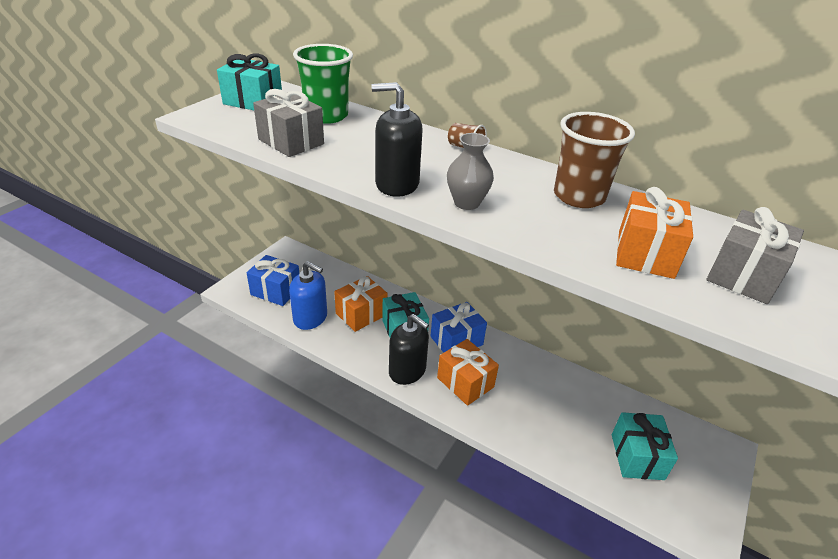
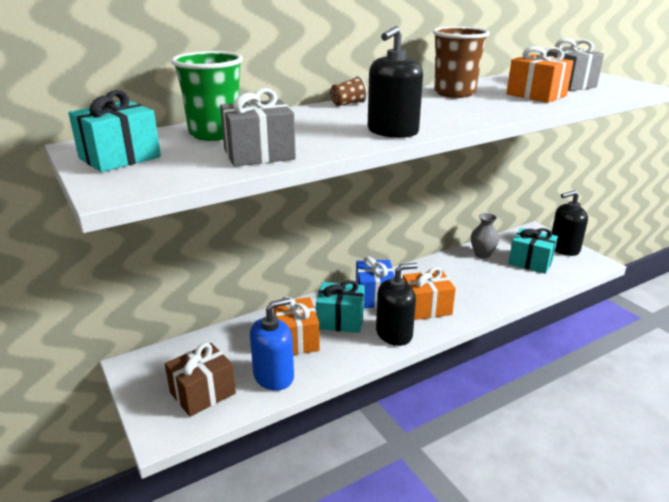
camera: 60 degrees left, 10 degrees down
blue gift [247,255,299,306] -> brown gift [165,343,236,417]
grey vase [447,133,494,210] -> grey vase moved to [471,213,499,258]
none -> black soap dispenser [552,190,588,256]

